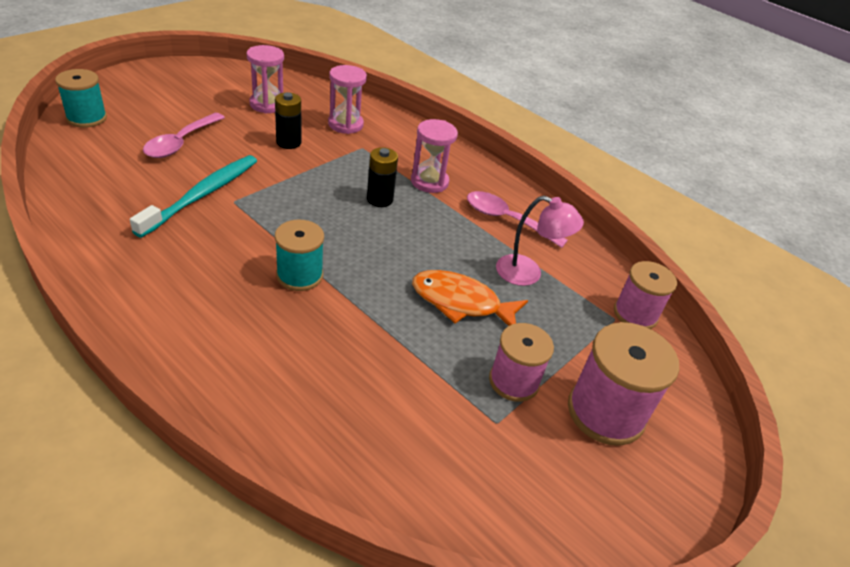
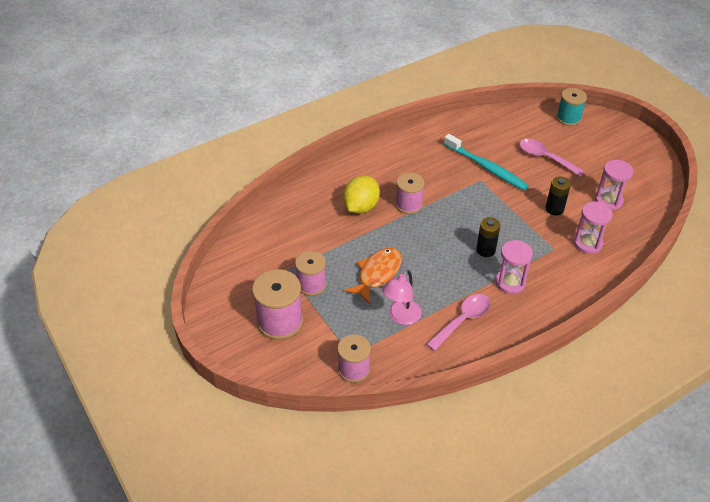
camera: 110 degrees right, 5 degrees up
turquoise spool [275,220,324,291] -> pink spool [395,172,425,214]
none -> yellow lemon [343,176,380,214]

